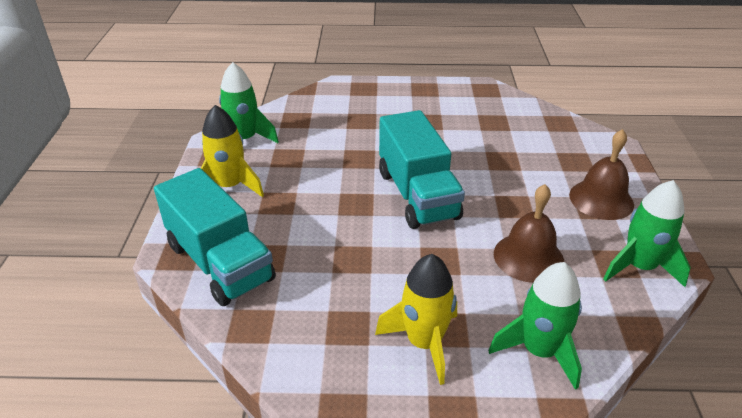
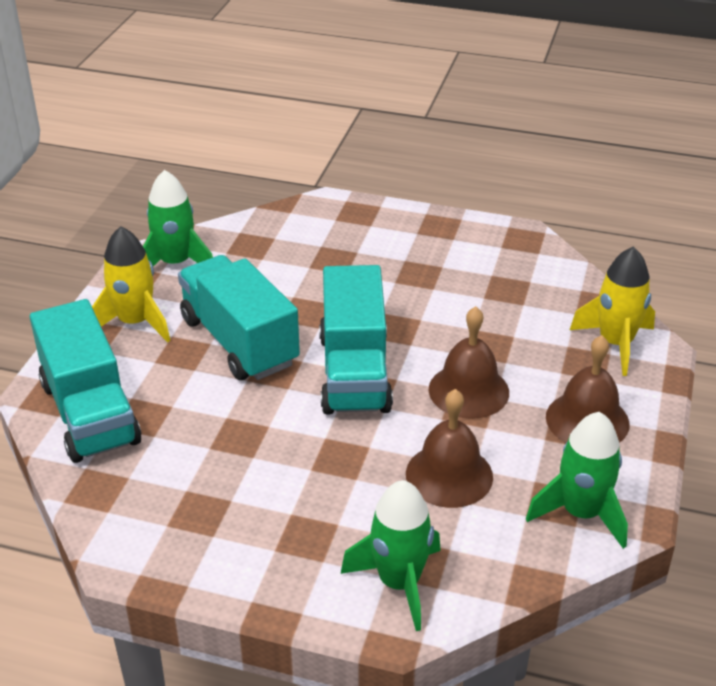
camera: 15 degrees right, 0 degrees up
yellow rocket [375,254,457,385] -> yellow rocket moved to [570,247,655,376]
none -> turquoise truck [178,255,300,380]
none -> brown bell [429,306,509,419]

